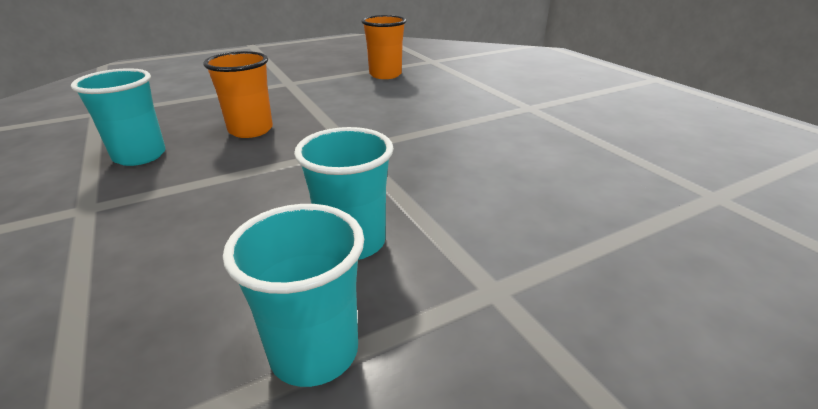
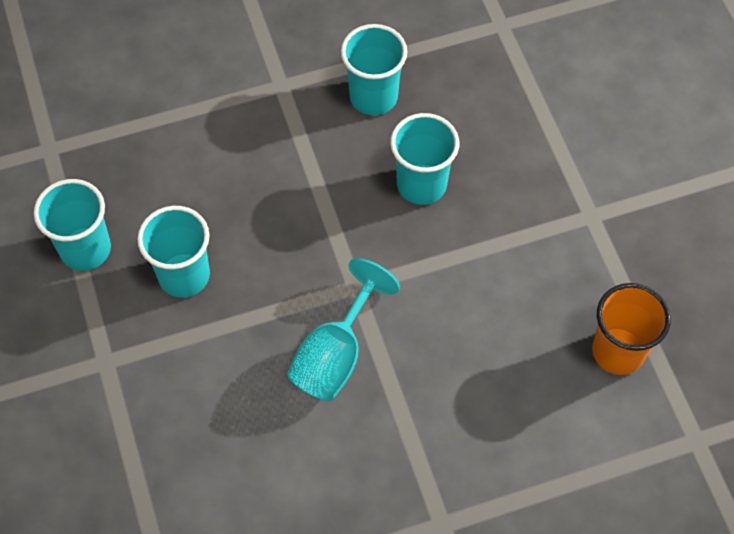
camera: 100 degrees right, 30 degrees up
orange cup [203,51,273,138] -> turquoise cup [390,113,459,205]
none -> turquoise goblet [287,258,400,401]

